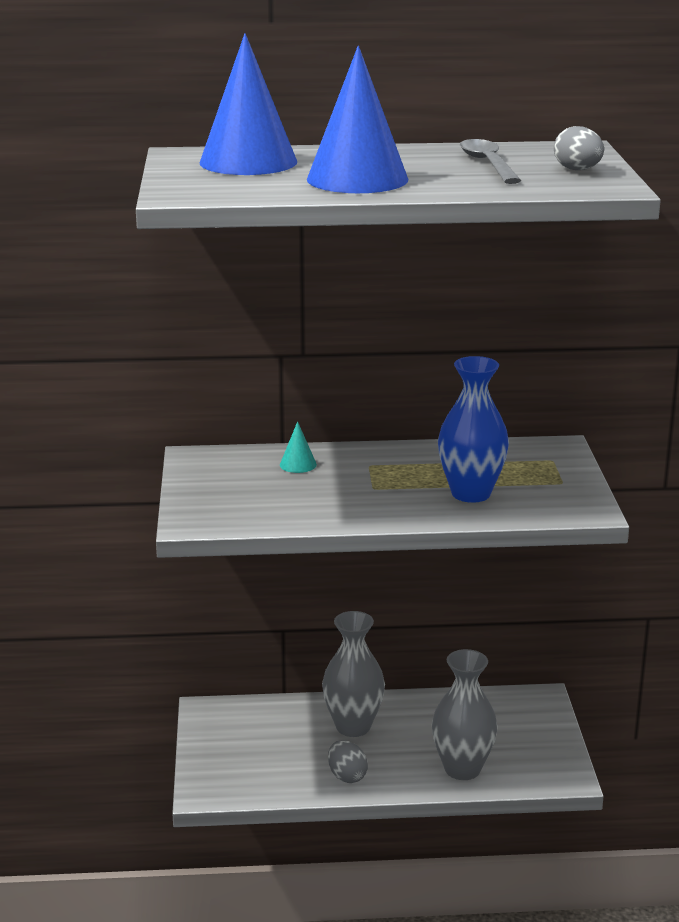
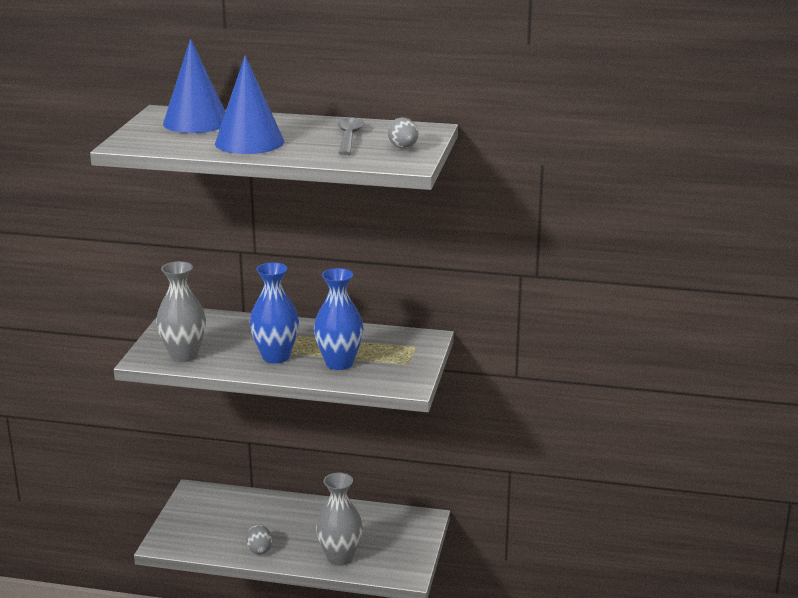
camera: 15 degrees right, 0 degrees up
turquoise cone [280,421,317,473] -> none
grey vase [322,611,385,737] -> grey vase moved to [156,261,206,362]
none -> blue vase [250,262,299,364]

